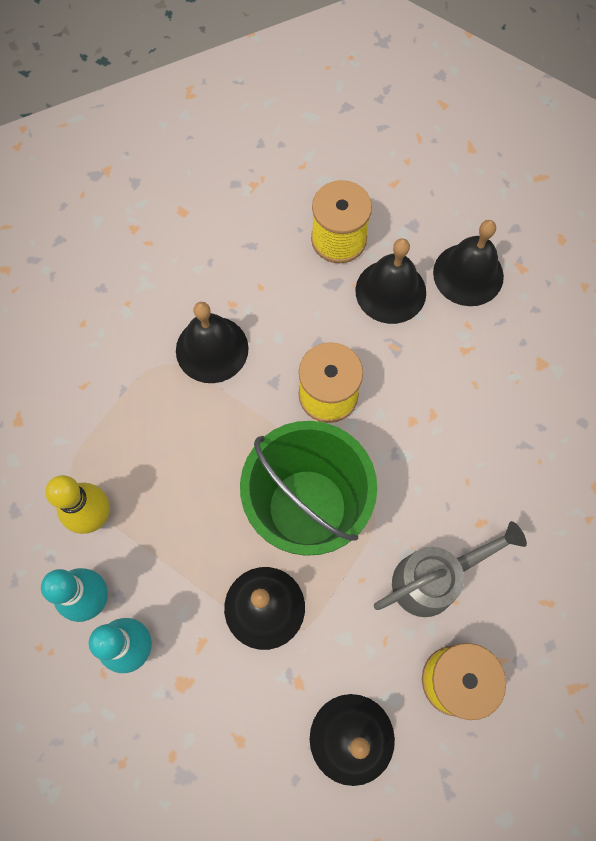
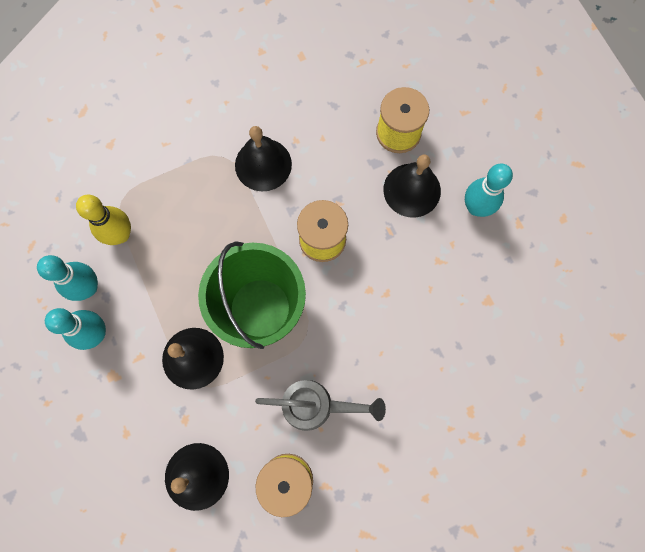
camera: 30 degrees right, 5 degrees up
black bell [433,220,504,306] -> turquoise bowling pin [465,163,513,217]

